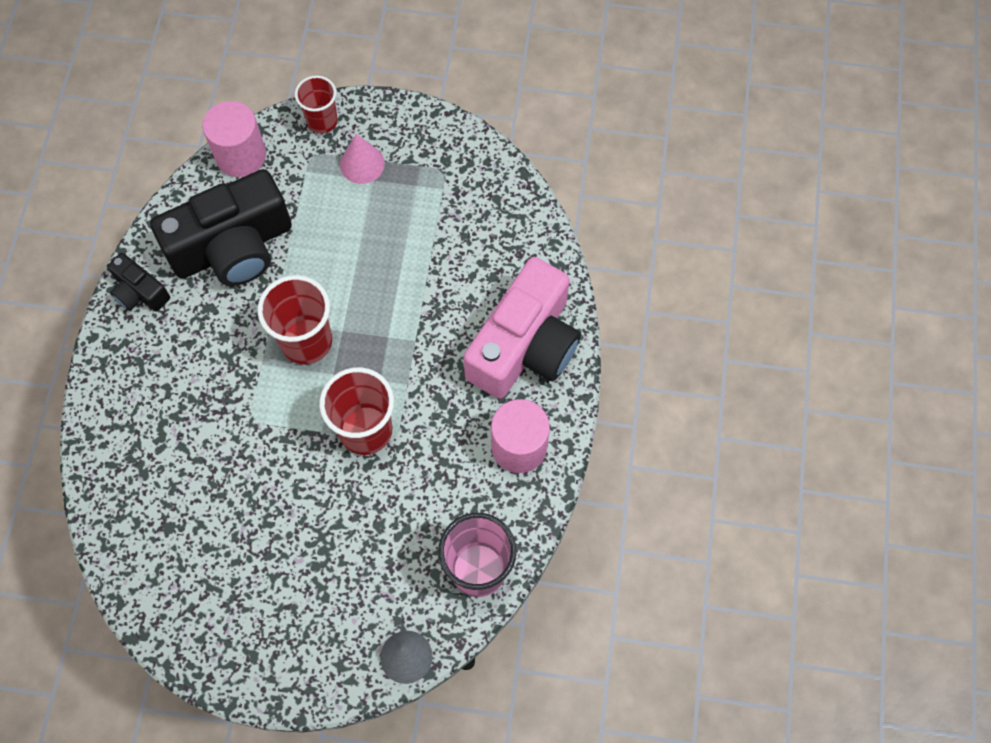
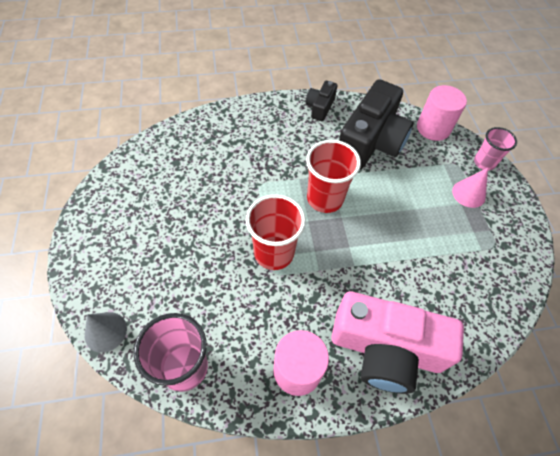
camera: 70 degrees right, 10 degrees down
black camera [150,169,292,286] -> black camera turned 105 degrees counterclockwise [339,79,413,170]
red cup [295,75,338,134] -> pink cup [474,127,517,171]

